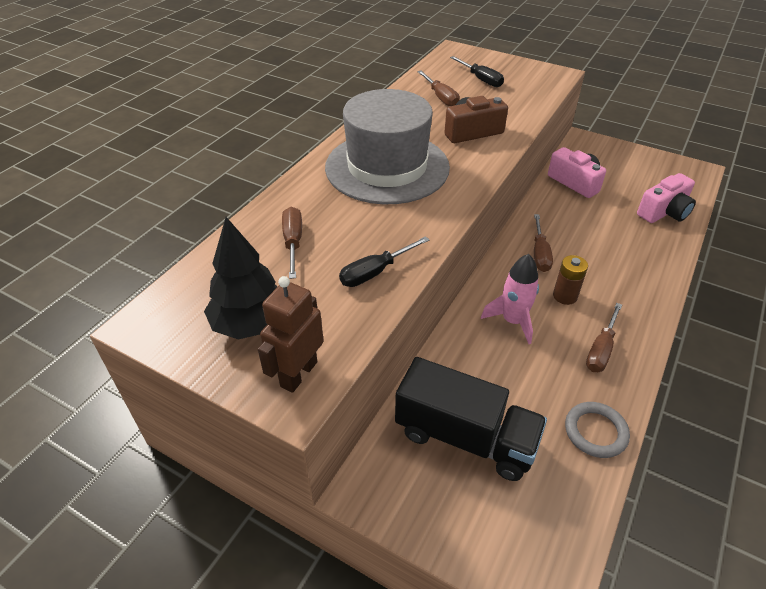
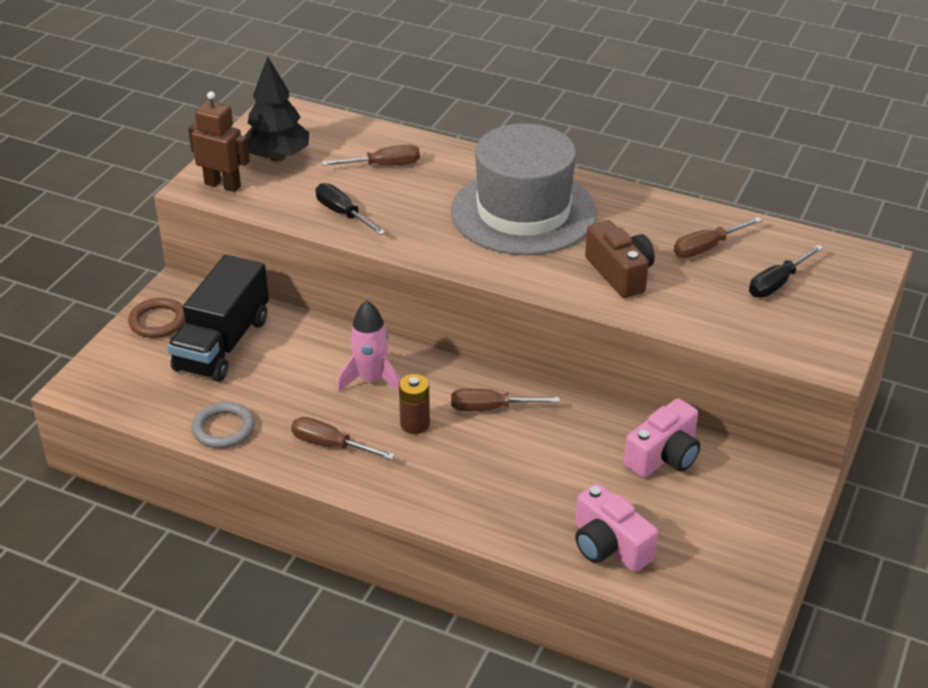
camera: 85 degrees right, 5 degrees down
none -> brown ring [128,298,185,338]

